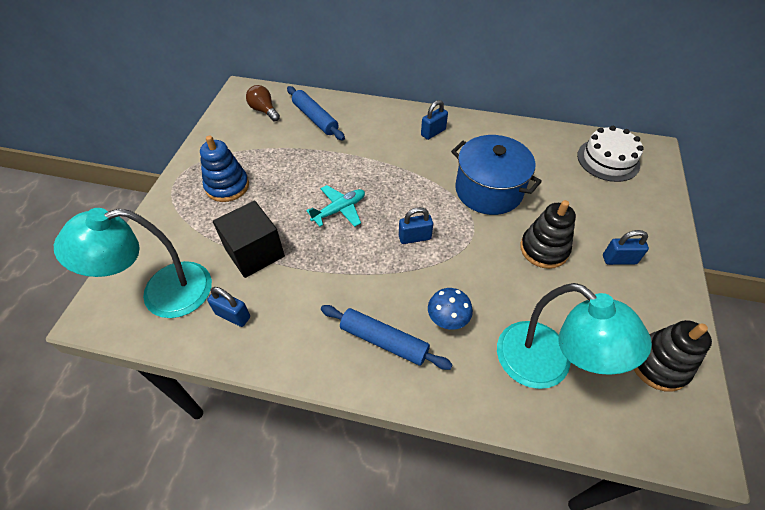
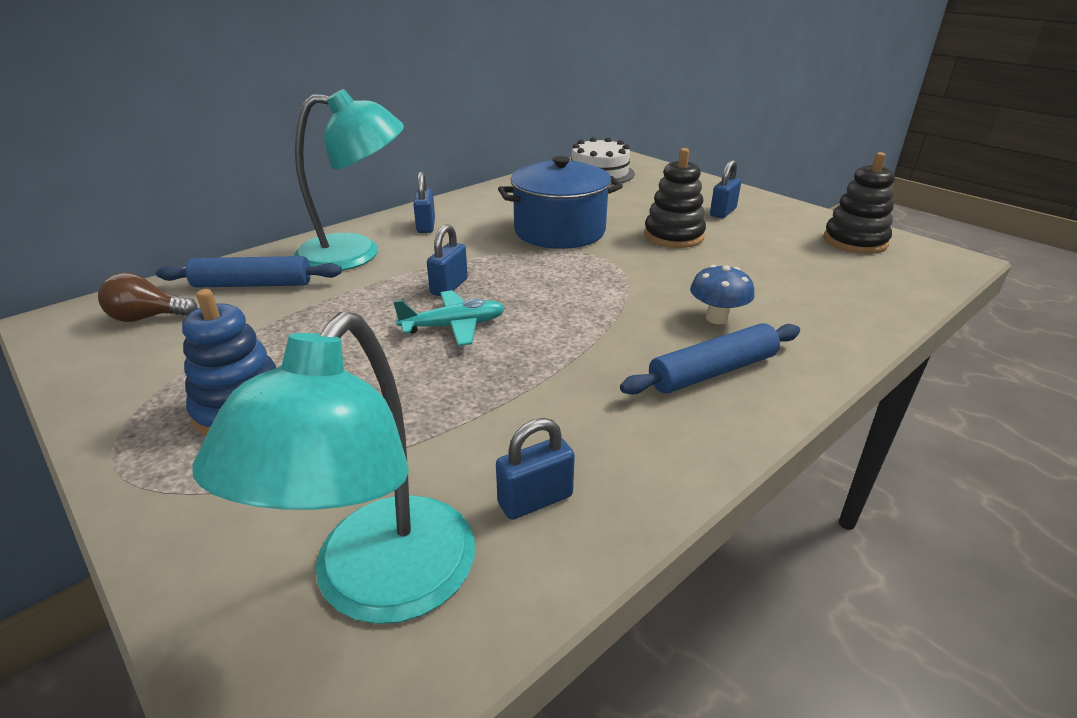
camera: 55 degrees left, 20 degrees down
black cube [213,200,285,278] -> none
turquoise plane [306,185,365,227] -> turquoise plane turned 75 degrees clockwise [393,290,505,346]
blue padlock [399,207,433,244] -> blue padlock moved to [427,224,468,296]
turquoise lamp [497,283,652,389] -> turquoise lamp moved to [294,89,404,271]

